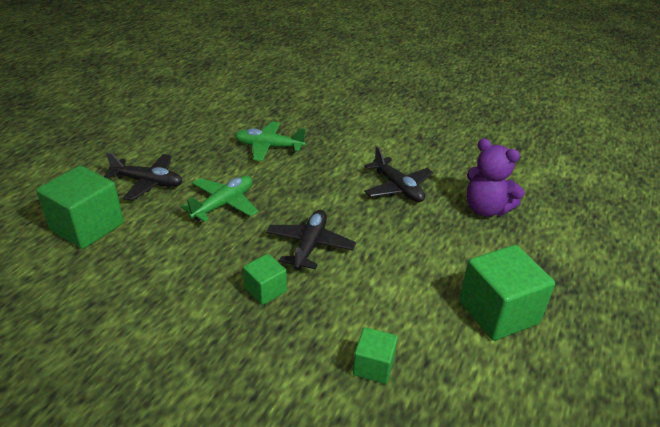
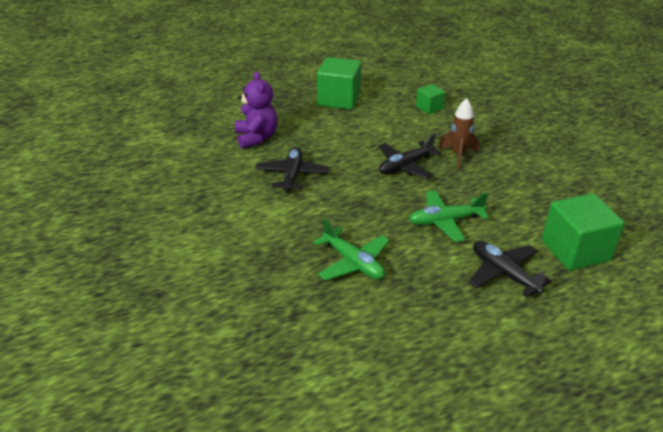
camera: 140 degrees left, 0 degrees up
green cube [243,254,287,305] -> brown rocket [438,98,479,169]

